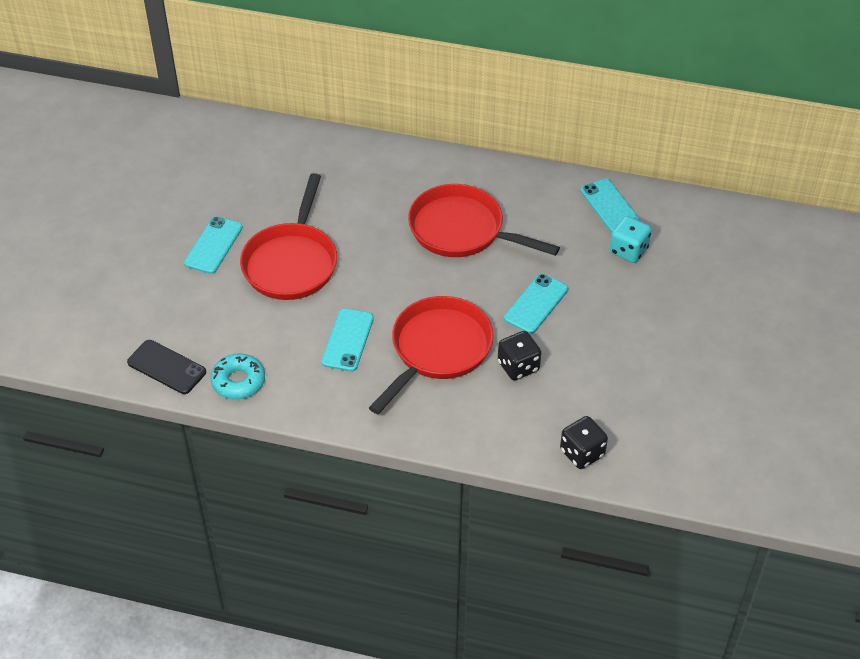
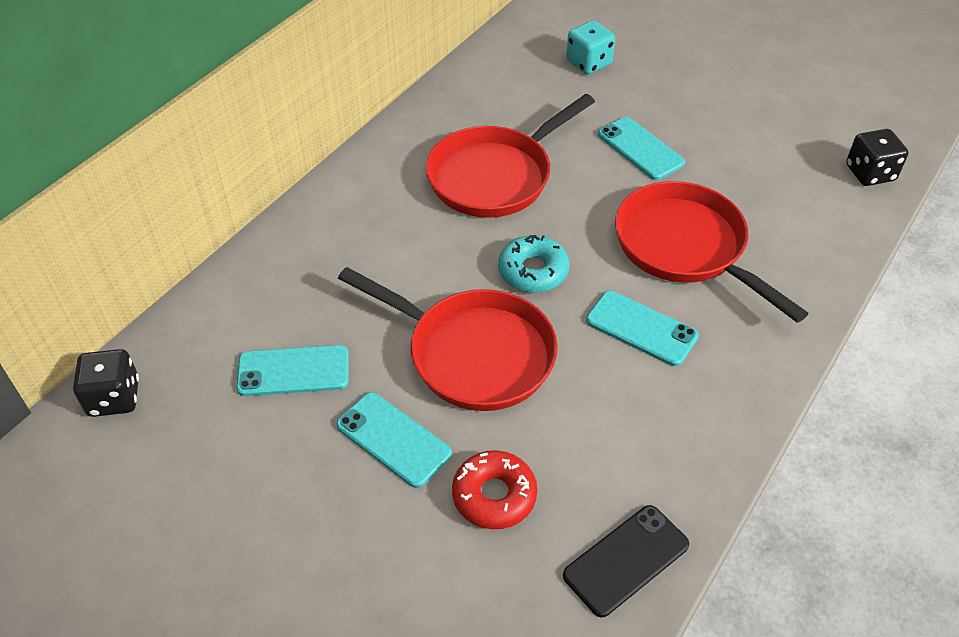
camera: 70 degrees left, 0 degrees up
turquoise donut [210,353,265,400] -> turquoise donut moved to [498,235,569,293]
black dice [498,331,541,381] -> black dice moved to [73,349,139,417]
turquoise phone [581,179,640,232] -> turquoise phone moved to [236,345,349,396]
none -> red donut [452,450,538,529]

